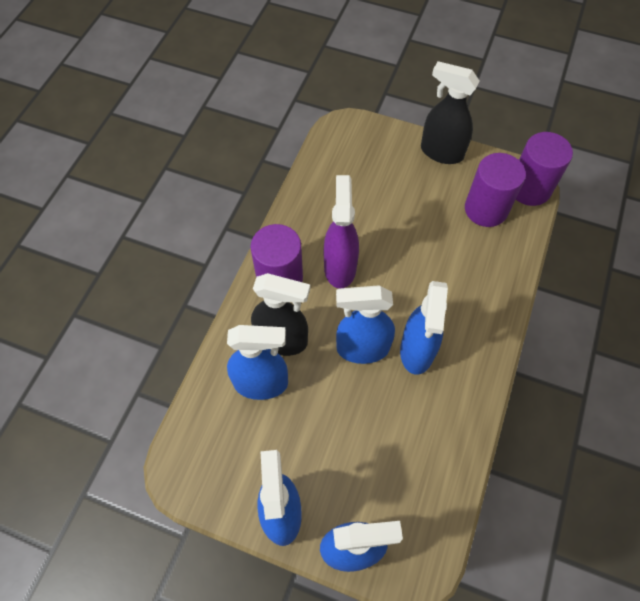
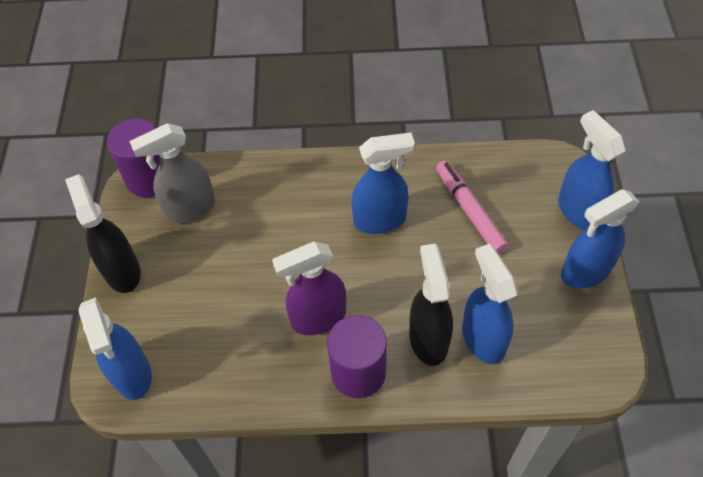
camera: 110 degrees left, 5 degrees down
blue spray bottle [336,285,395,364] -> blue spray bottle moved to [79,297,152,400]
black spray bottle [421,61,480,164] -> black spray bottle turned 150 degrees clockwise [65,174,141,293]
purple cylinder [465,153,526,227] -> grey spray bottle [129,123,215,223]
none -> pink marker [436,161,508,253]

